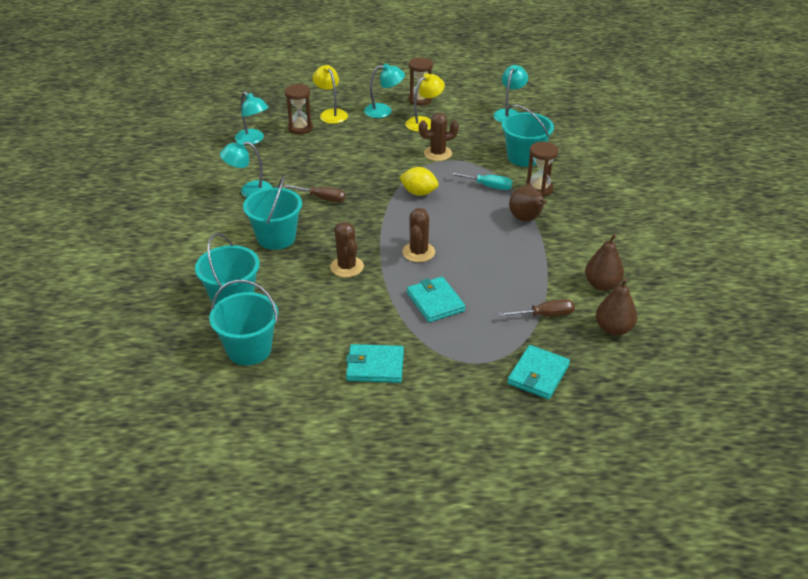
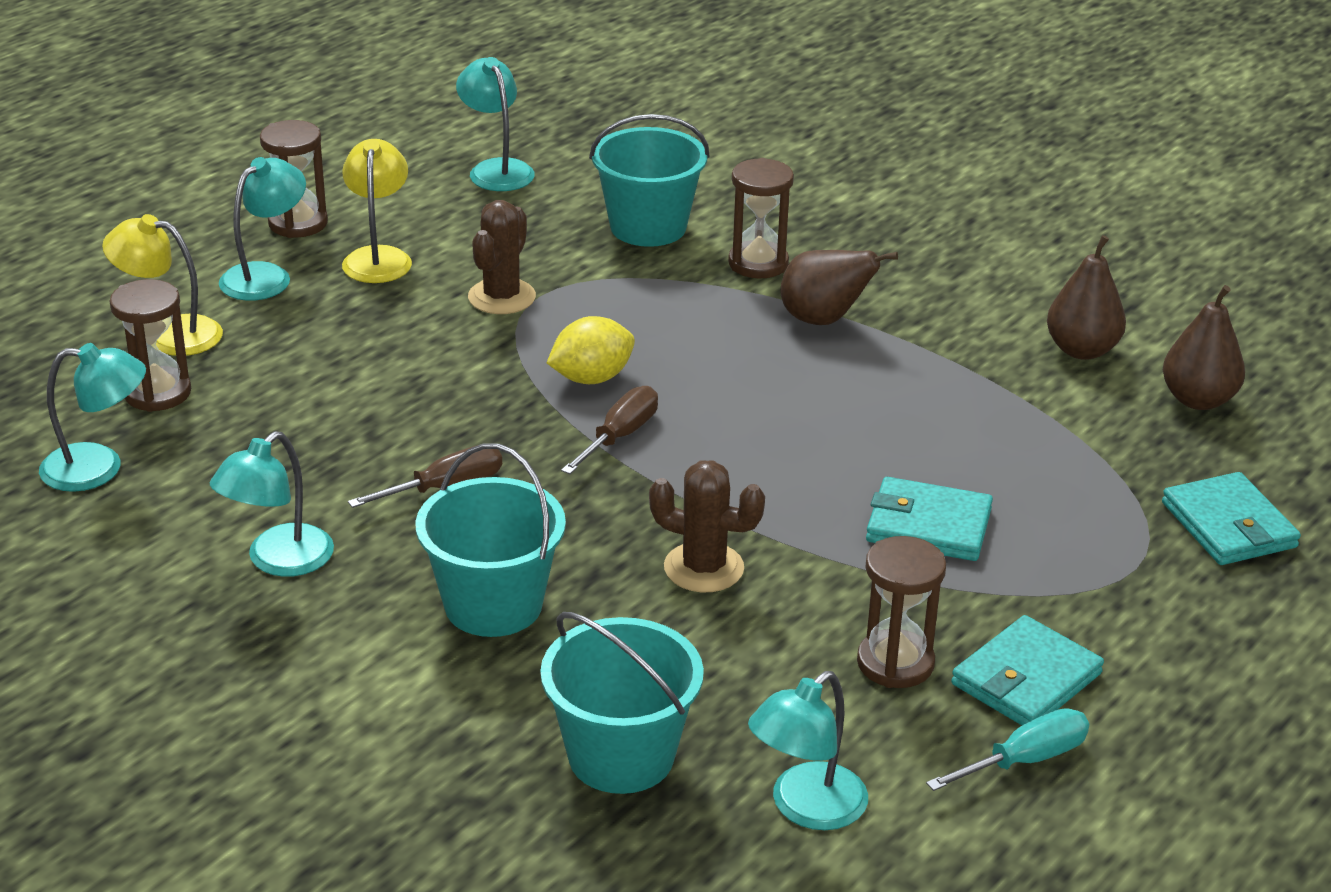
camera: 50 degrees left, 5 degrees down
turquoise bucket [209,280,278,365] -> turquoise lamp [748,671,868,830]
brown cactus [402,208,435,262] -> none
turquoise screwdriver [450,172,513,190] -> turquoise screwdriver moved to [926,708,1089,791]
brown screwdriver [499,299,575,317] -> brown screwdriver moved to [561,386,658,474]
none -> brown hourglass [857,536,946,688]

